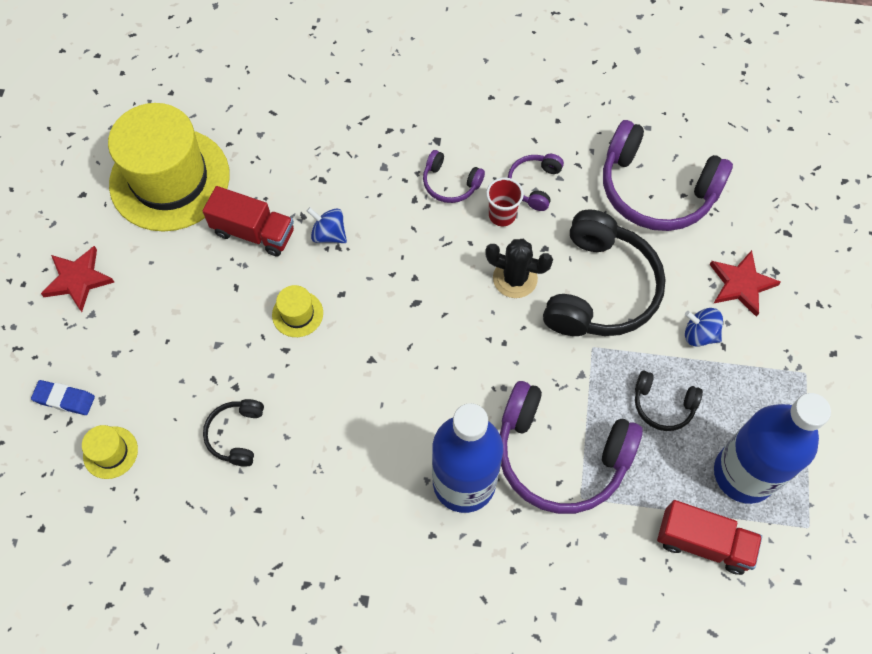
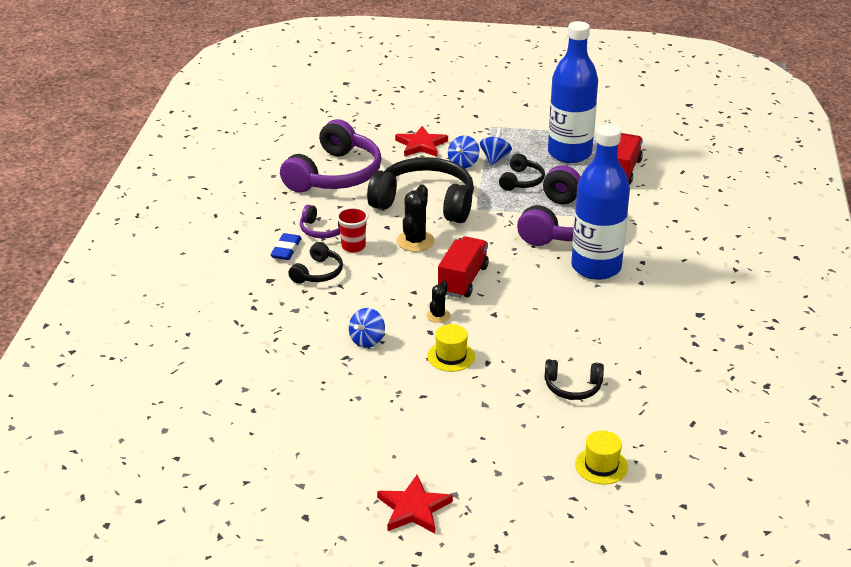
camera: 90 degrees left, 30 degrees down
blue eraser [31,380,95,415] -> blue eraser moved to [270,233,302,260]
yellow hat [108,103,230,232] -> none
red truck [203,186,294,256] -> red truck moved to [438,236,489,298]
purple headphones [423,150,485,203] -> black headphones [288,242,343,284]
none -> black cactus [427,281,450,323]
none -> blue spinning top [480,128,512,166]

